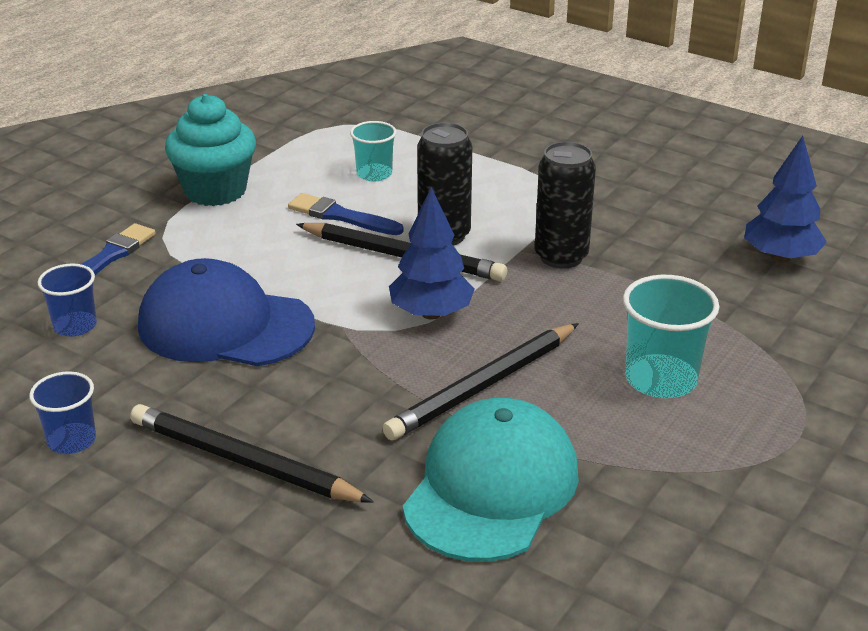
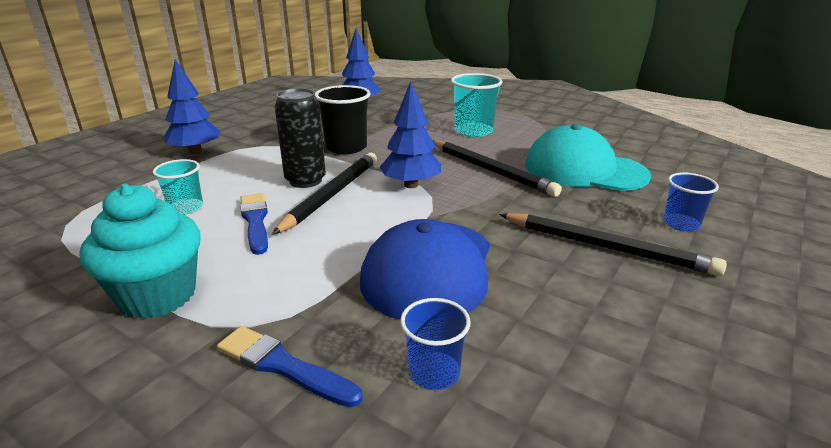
camera: 90 degrees left, 5 degrees down
blue cup [29,371,96,454] -> blue cup moved to [663,172,719,231]
black pencil [130,404,374,503] -> black pencil turned 90 degrees counterclockwise [499,213,727,276]
blue brush [288,193,404,235] -> blue brush turned 135 degrees clockwise [240,193,268,255]
black can [535,142,596,269] -> black cup [315,85,370,154]
none -> blue tree [163,59,220,154]

